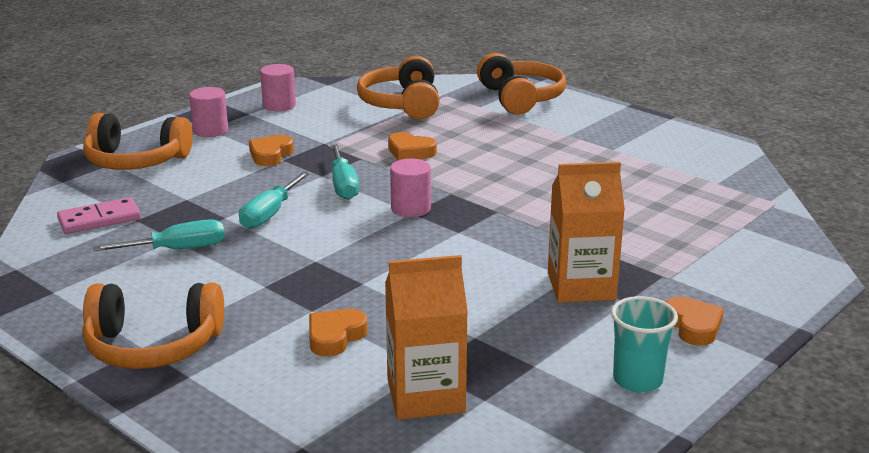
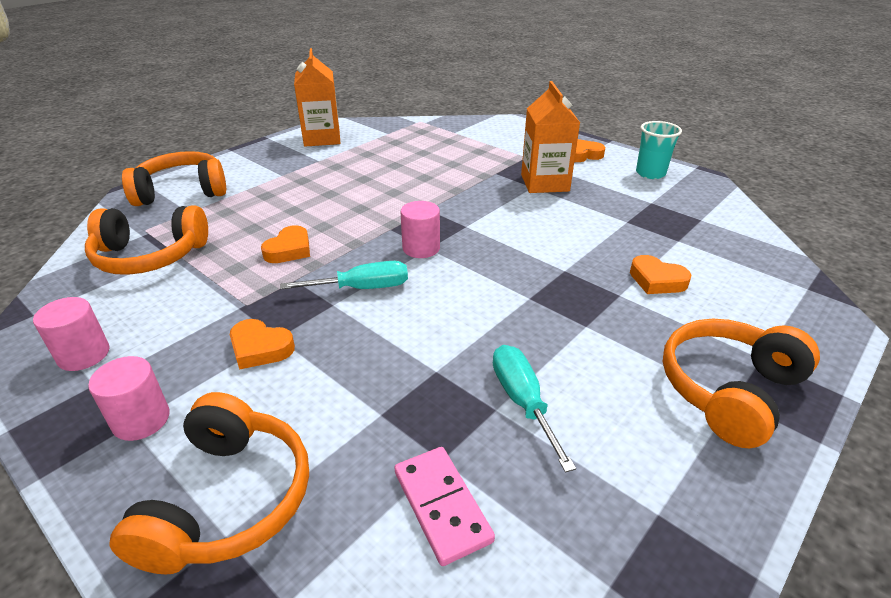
camera: 90 degrees left, 10 degrees up
orange headphones [82,283,224,369] -> orange headphones turned 135 degrees counterclockwise [663,319,820,448]
turquoise screwdriver [239,172,310,229] -> none
orange carton [385,255,468,420] -> orange carton moved to [294,48,340,147]

